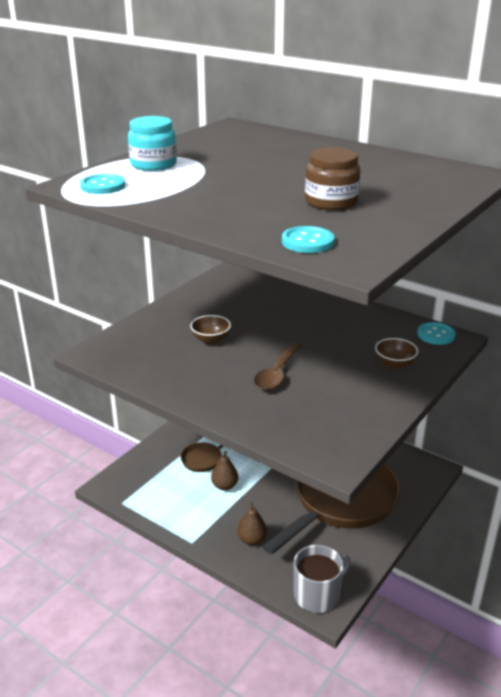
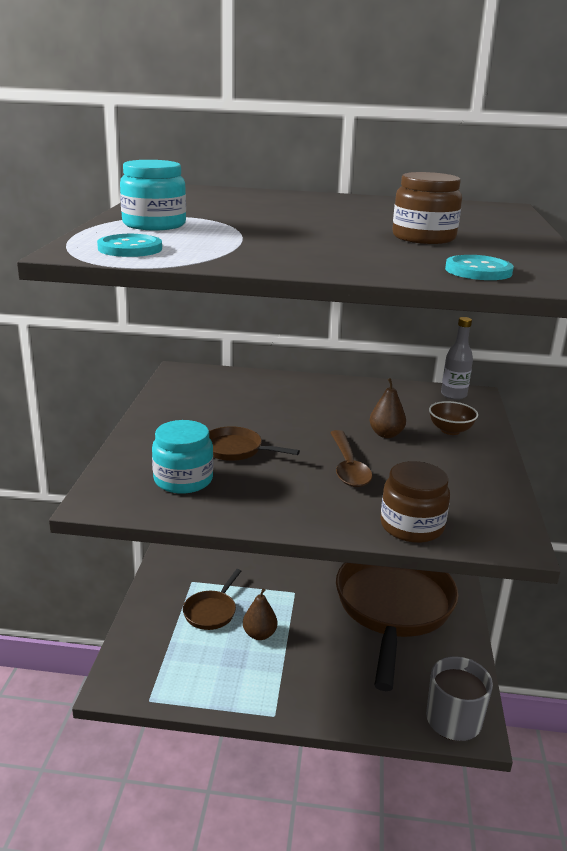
camera: 30 degrees left, 5 degrees down
brown bowl [190,315,231,344] -> brown pan [209,426,300,461]
brown pear [237,502,267,545] -> brown pear moved to [369,378,406,438]
turquoise button [417,322,456,345] -> grey bottle [441,317,473,400]
none -> turquoise jar [152,420,213,494]
none -> brown jar [380,461,450,543]

